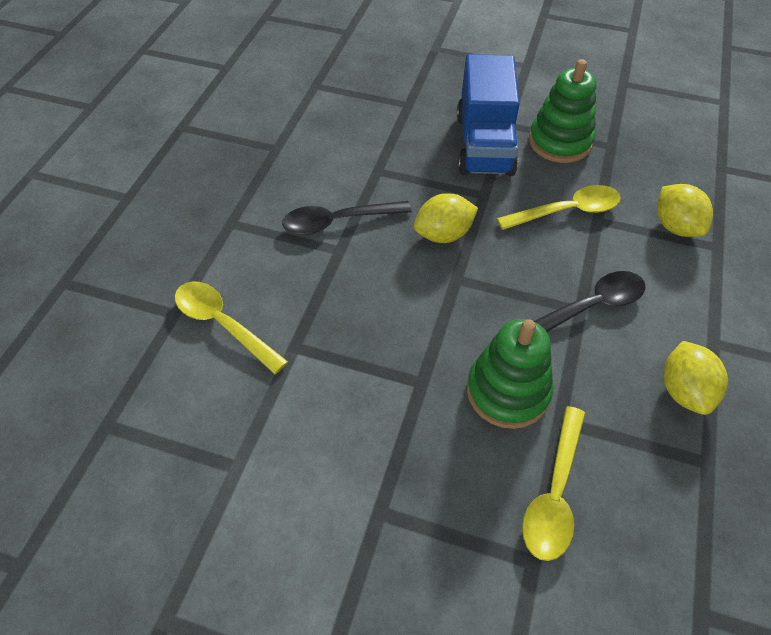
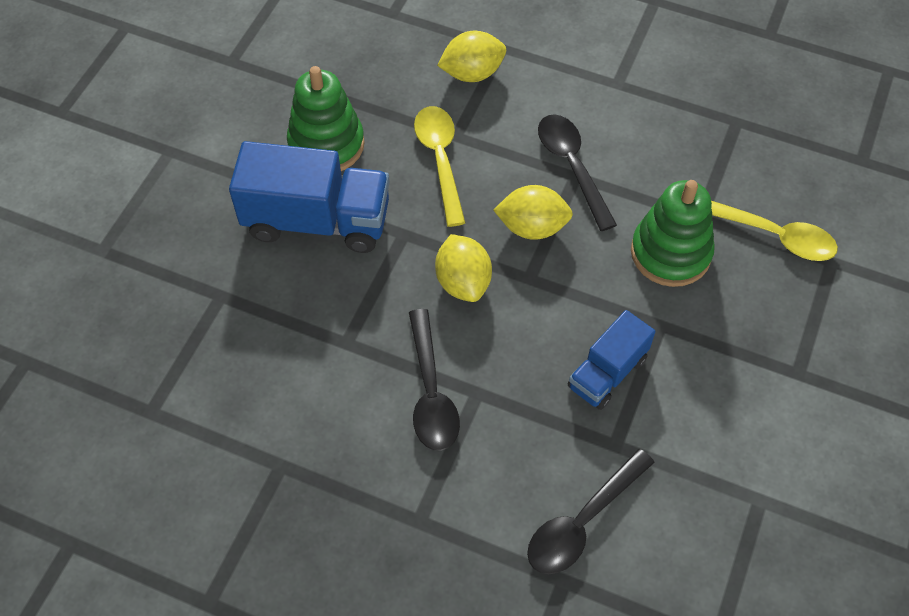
camera: 85 degrees left, 5 degrees up
yellow spoon [175,281,288,374] -> black spoon [527,449,655,574]
yellow lemon [663,341,728,415] -> yellow lemon moved to [493,185,573,240]
none -> blue truck [568,310,656,410]

